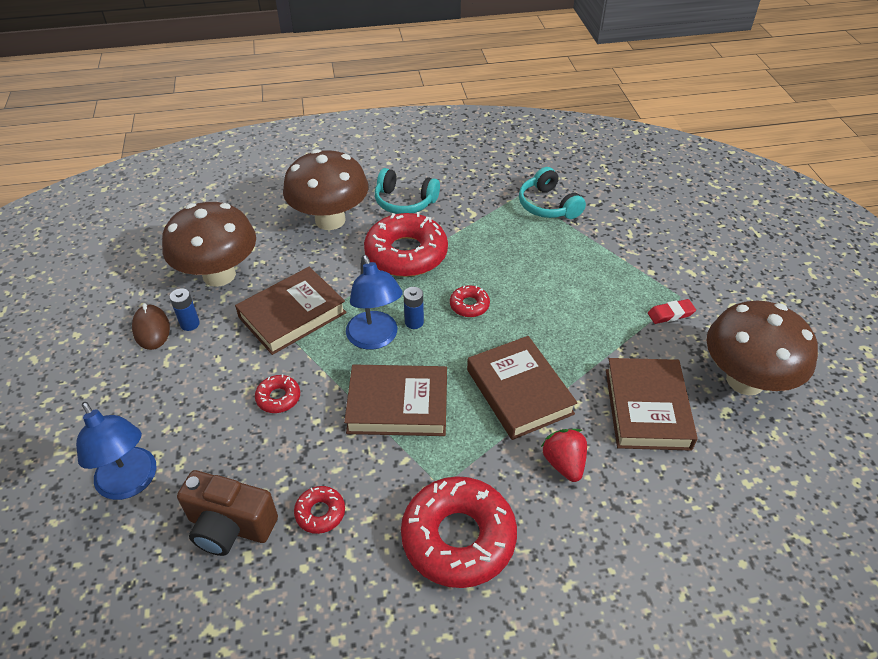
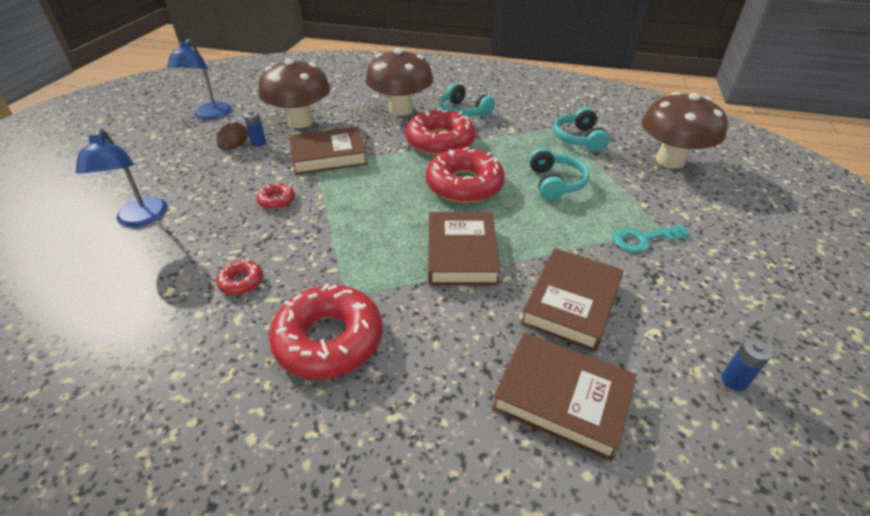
camera: 25 degrees right, 5 degrees down
brown camera [177,470,278,556] -> none
brown book [344,365,447,436] -> brown book moved to [492,333,636,461]
blue lamp [346,255,403,350] -> blue lamp moved to [167,39,232,120]
blue battery [403,287,424,329] -> blue battery moved to [722,338,772,391]
red donut [450,285,490,317] -> red donut [426,147,505,203], size x2.21
red strawberry [541,429,587,482] -> none
red eraser [648,299,696,324] -> turquoise key [613,224,690,253]
brown mushroom [706,301,818,395] -> brown mushroom moved to [641,92,728,169]
none -> turquoise headphones [529,147,590,201]

